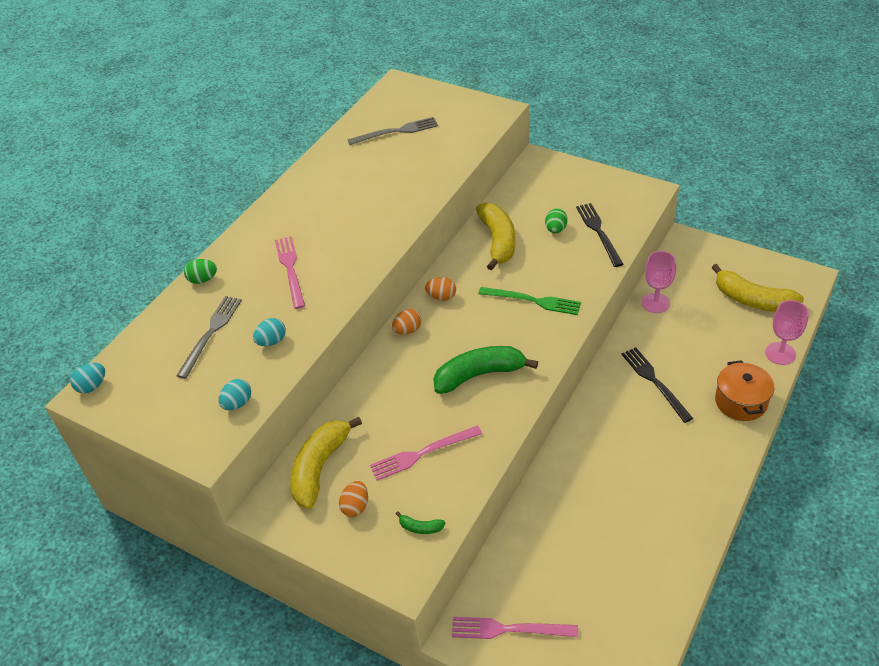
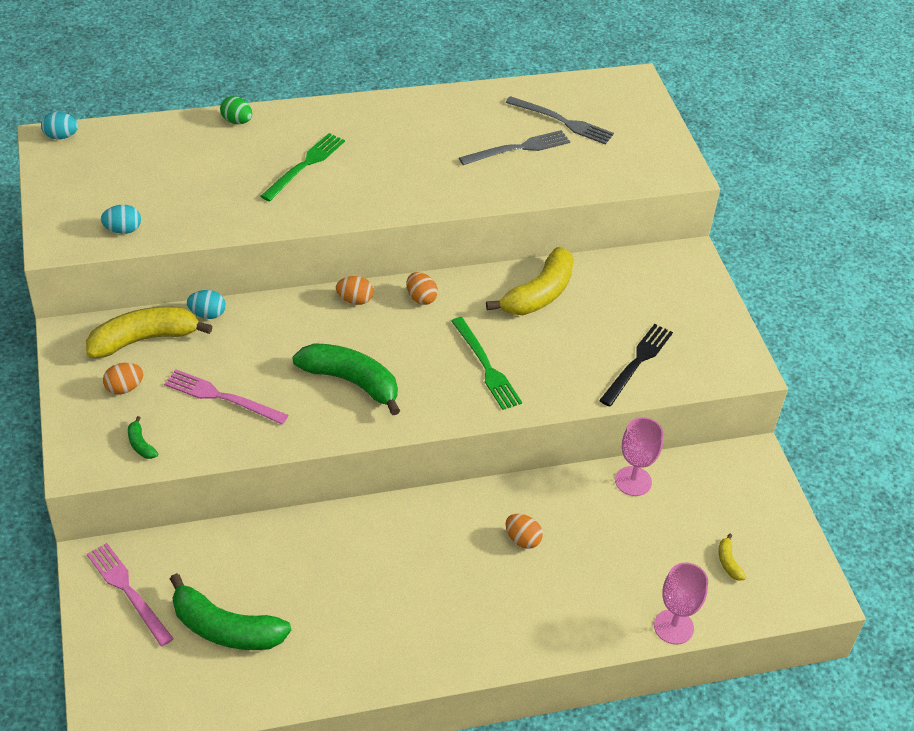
camera: 40 degrees right, 0 degrees up
grey fork [176,296,242,379] -> grey fork moved to [459,130,570,165]
turquoise egg [253,318,286,346] -> turquoise egg moved to [187,290,226,319]
pink fork [275,236,305,309] -> green fork [260,133,345,202]
green egg [545,209,568,233] -> none
black fork [622,347,693,423] -> orange egg [506,514,543,549]
yellow banana [712,264,804,312] -> yellow banana [718,534,746,581], size x0.43
orange pot [715,360,774,421] -> none
none -> green banana [170,573,291,650]

